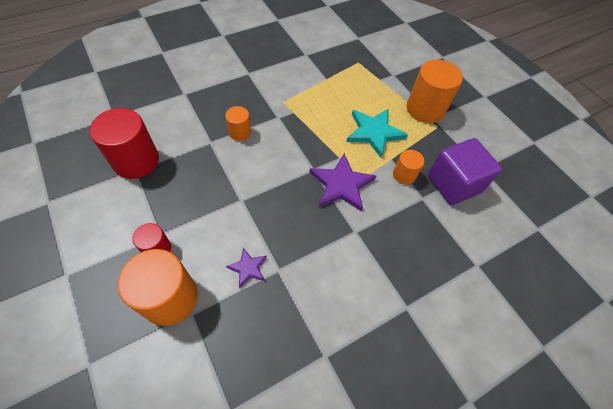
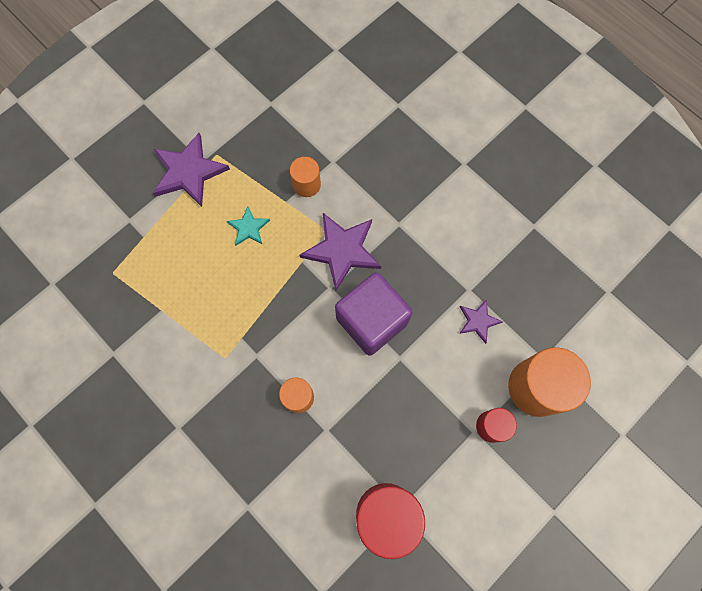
camera: 100 degrees left, 15 degrees up
turquoise star [346,108,408,158] -> turquoise star [227,206,270,246], size x0.53
orange cylinder [407,60,463,123] -> purple star [153,133,230,207]
purple cube [428,138,502,205] -> purple cube moved to [335,272,413,356]

